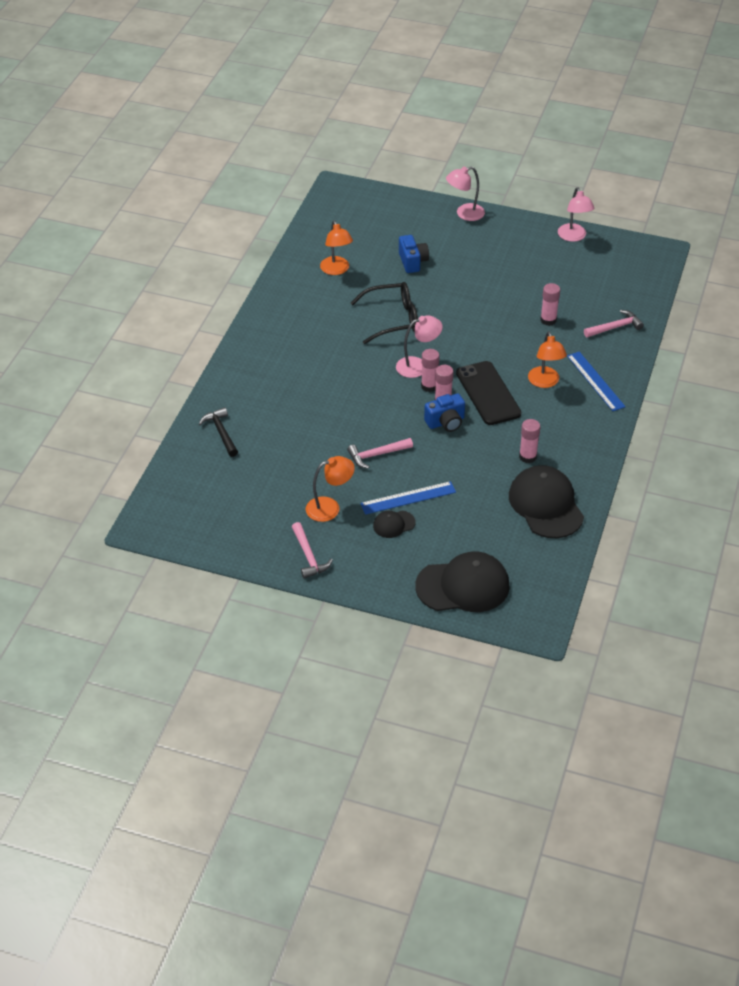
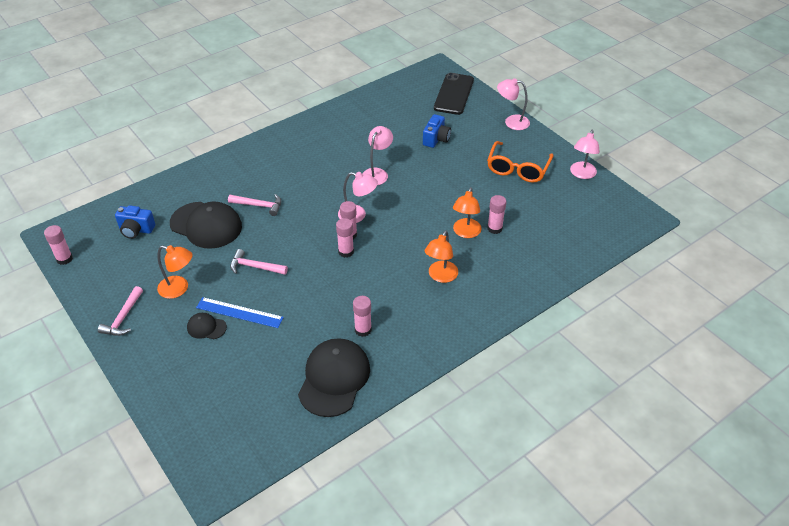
camera: 35 degrees right, 0 degrees up
black hammer [199,407,238,457] -> none
orange lamp [320,220,353,275] -> orange lamp moved to [453,187,482,238]
black glasses [351,282,418,344] -> pink lamp [362,126,393,185]
black cap [415,551,510,612] -> black cap moved to [170,201,242,249]
blue camera [424,393,465,432] -> blue camera moved to [115,205,155,239]
black phone [456,361,521,425] -> black phone moved to [434,73,474,115]
blue ruler [567,351,626,411] -> none
pink hammer [584,310,644,337] -> pink hammer moved to [228,194,281,216]
none -> pink glue stick [44,225,73,265]
none -> orange glasses [487,141,554,183]

